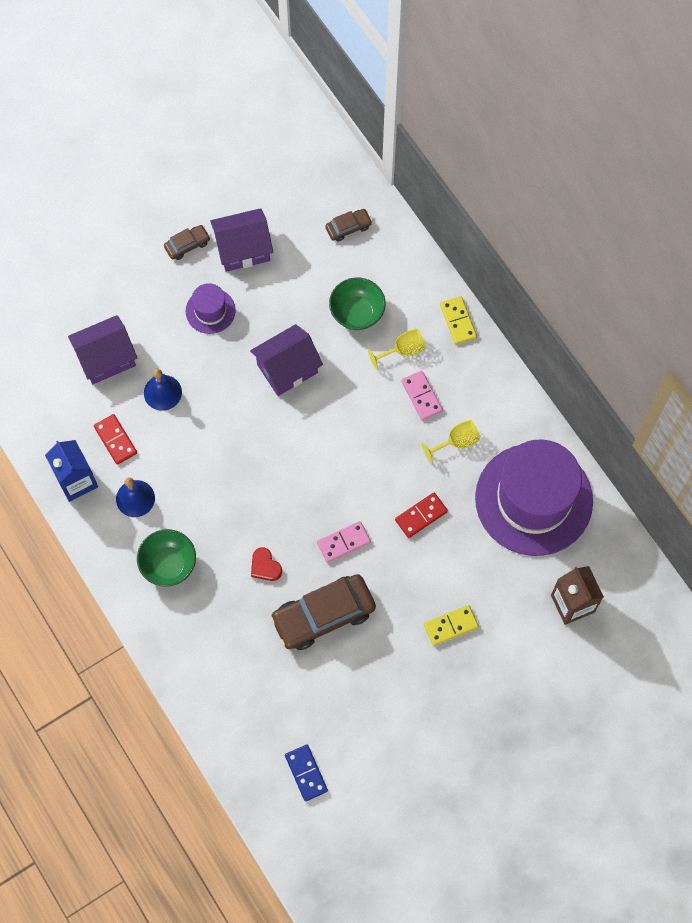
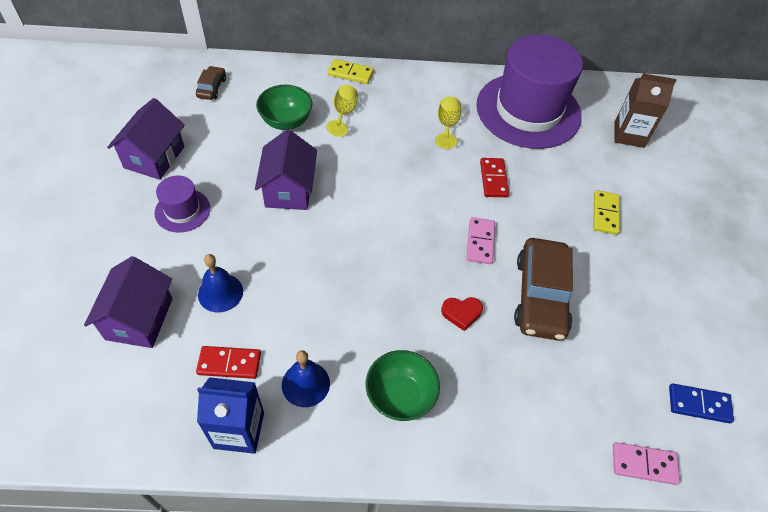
camera: 60 degrees left, 15 degrees down
brown car [164,225,210,260] -> none
pink domino [401,371,443,421] -> pink domino moved to [613,442,680,485]

